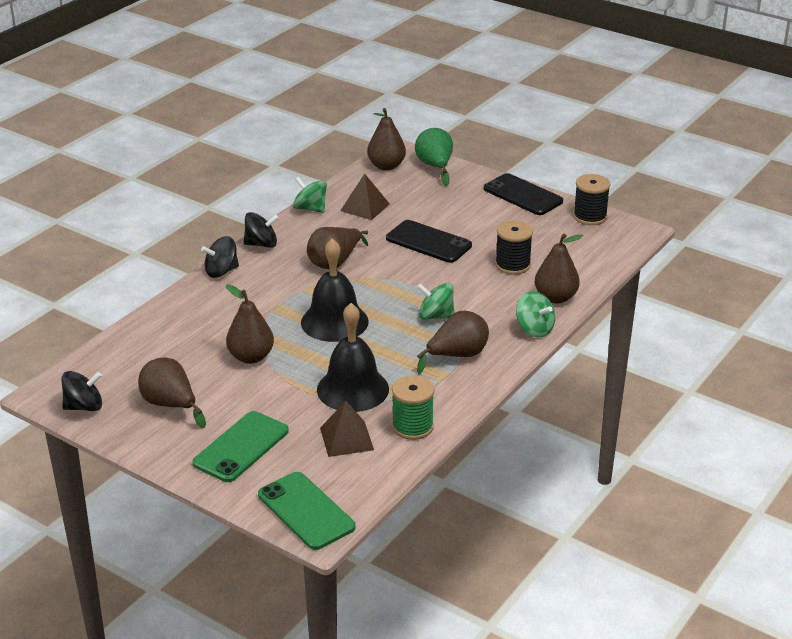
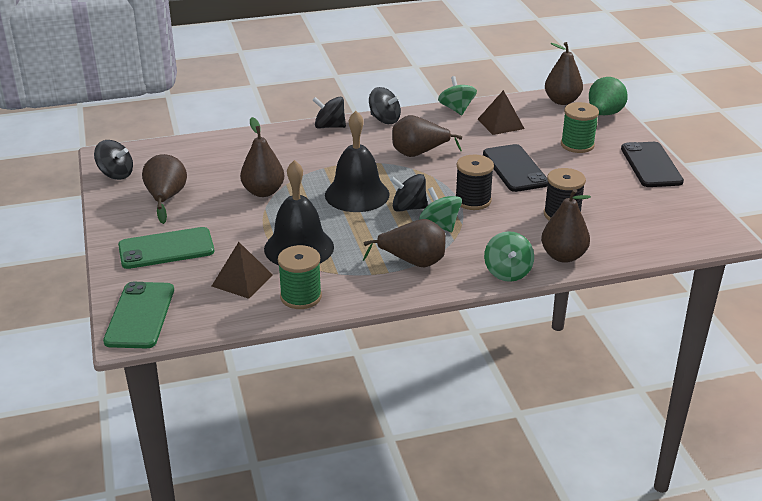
camera: 40 degrees right, 0 degrees up
black spool [573,174,610,225] -> black spool moved to [456,155,494,210]
none -> black spinning top [390,174,428,212]
none -> green spool [561,102,599,153]

